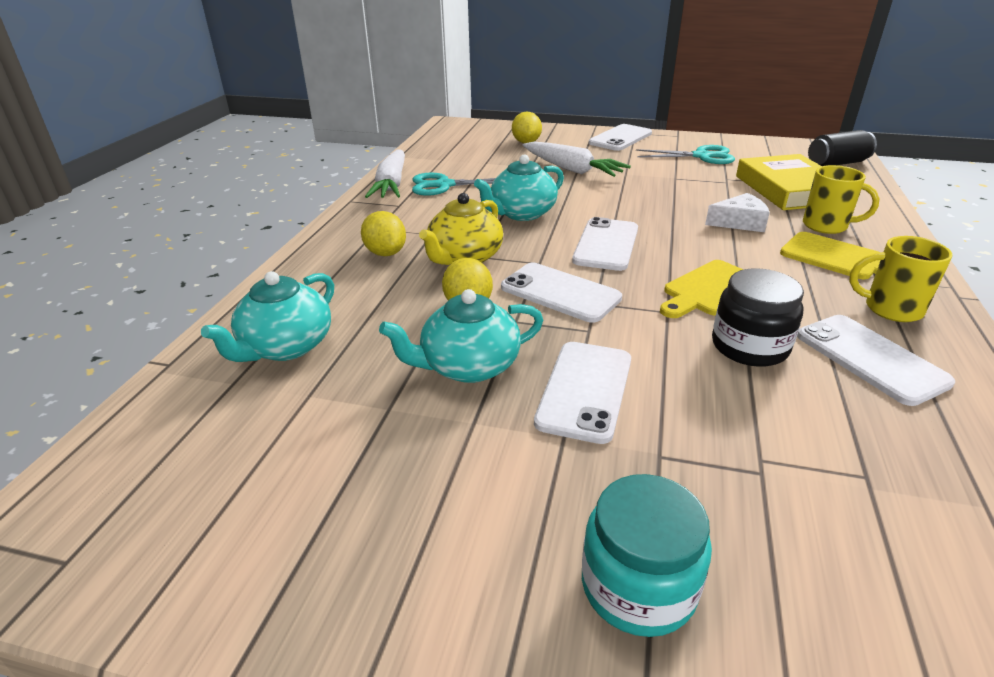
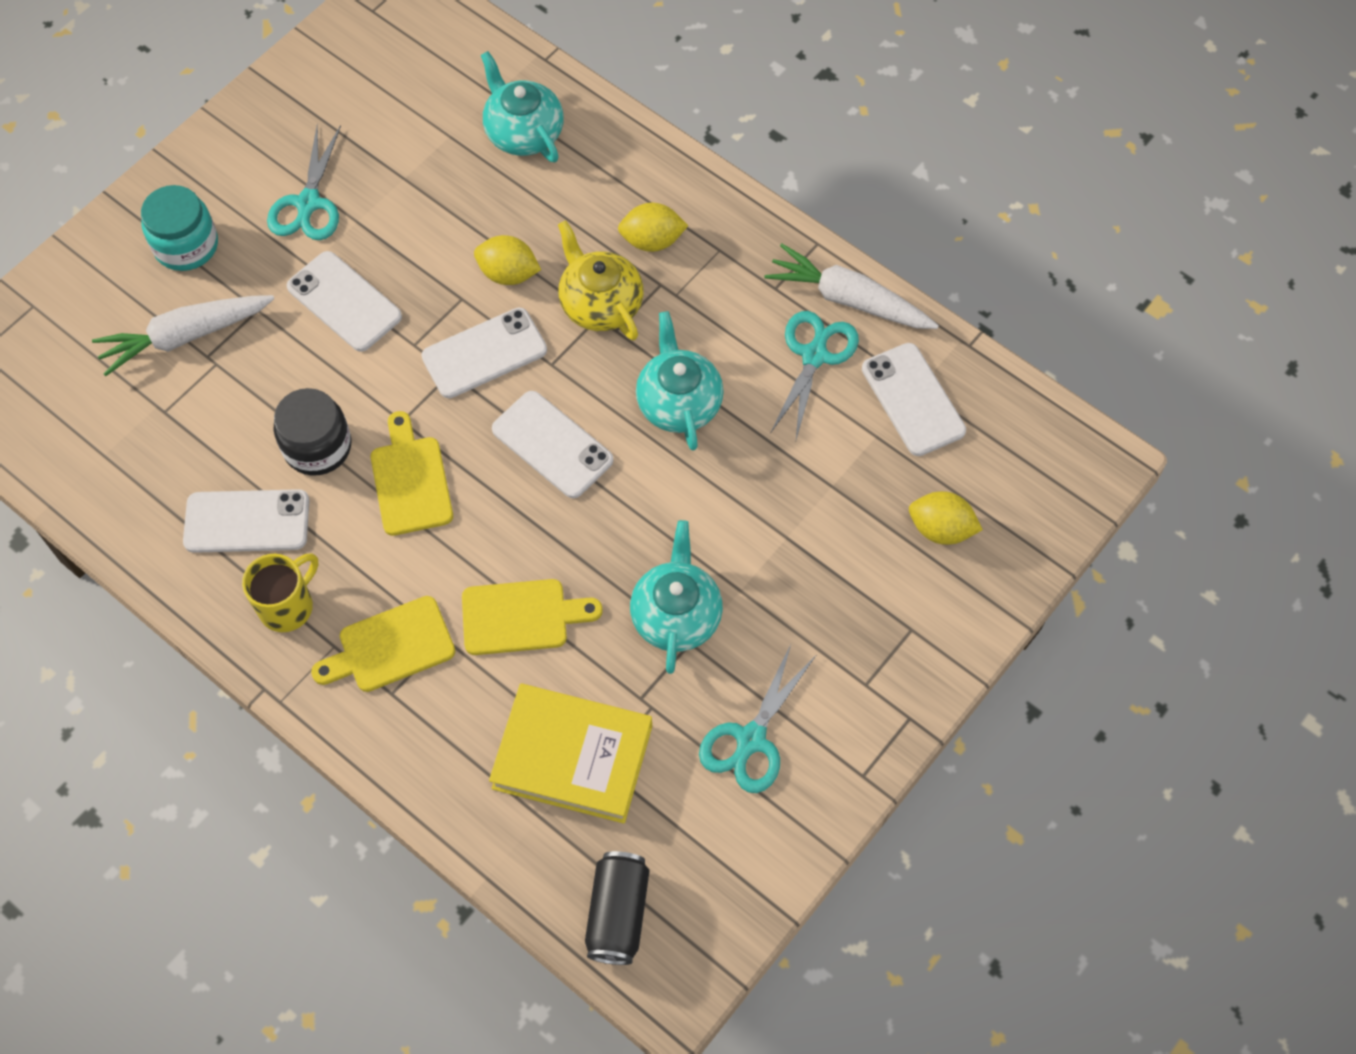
camera: 115 degrees right, 30 degrees up
turquoise teapot [379,289,543,383] -> turquoise teapot moved to [630,520,723,674]
white carrot [523,142,631,177] -> white carrot moved to [92,295,274,376]
white phone [589,124,652,151] -> white phone moved to [862,343,966,456]
white cheese [705,193,770,232] -> yellow cutting board [462,579,603,655]
yellow mug [803,165,879,234] -> none
none -> turquoise scissors [267,125,341,240]

